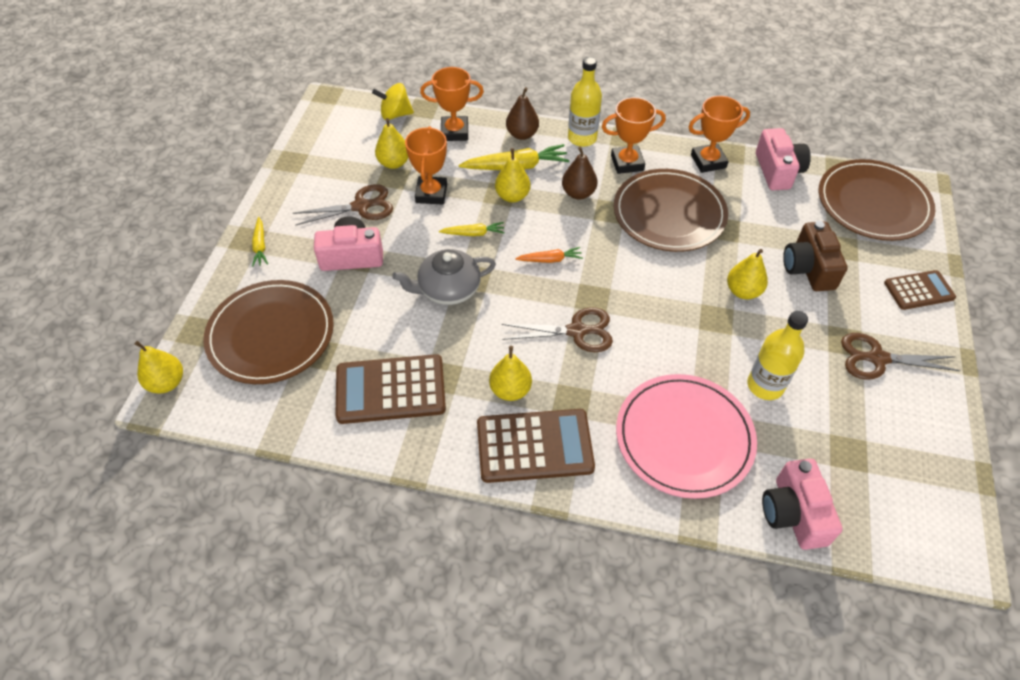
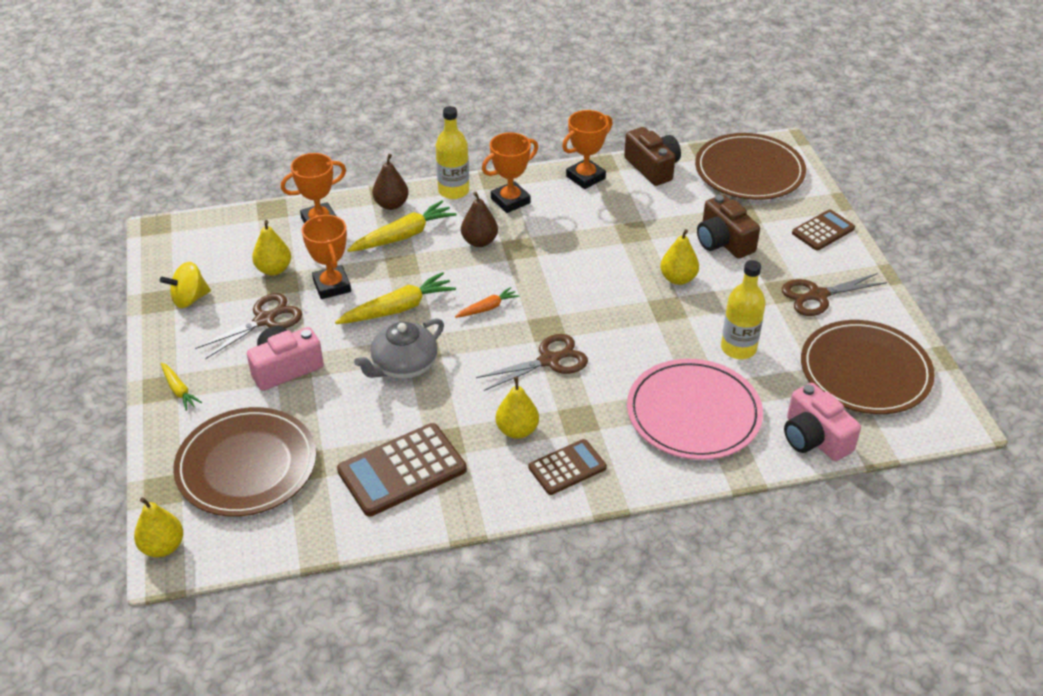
camera: 25 degrees left, 10 degrees down
yellow spinning top [372,83,414,120] -> yellow spinning top moved to [160,262,211,308]
yellow carrot [439,222,505,236] -> yellow carrot [335,272,456,324], size x1.79
brown calculator [477,409,595,483] -> brown calculator [529,439,607,495], size x0.61
yellow pear [495,148,530,203] -> none
brown plate [614,169,728,252] -> brown plate moved to [801,320,935,414]
pink camera [756,128,811,190] -> brown camera [624,127,681,186]

